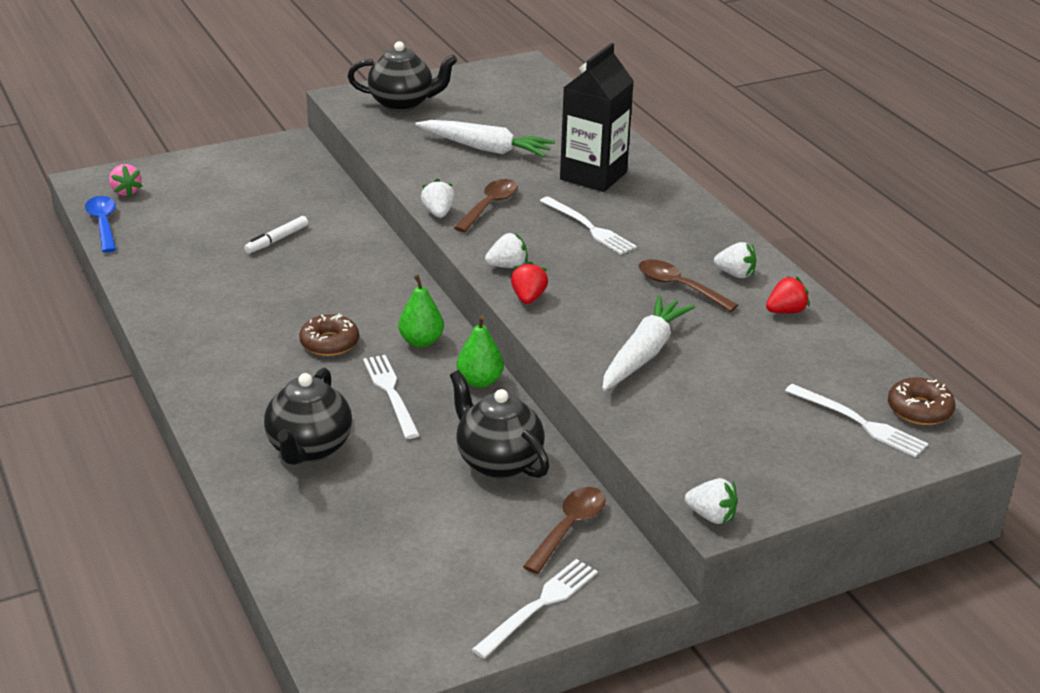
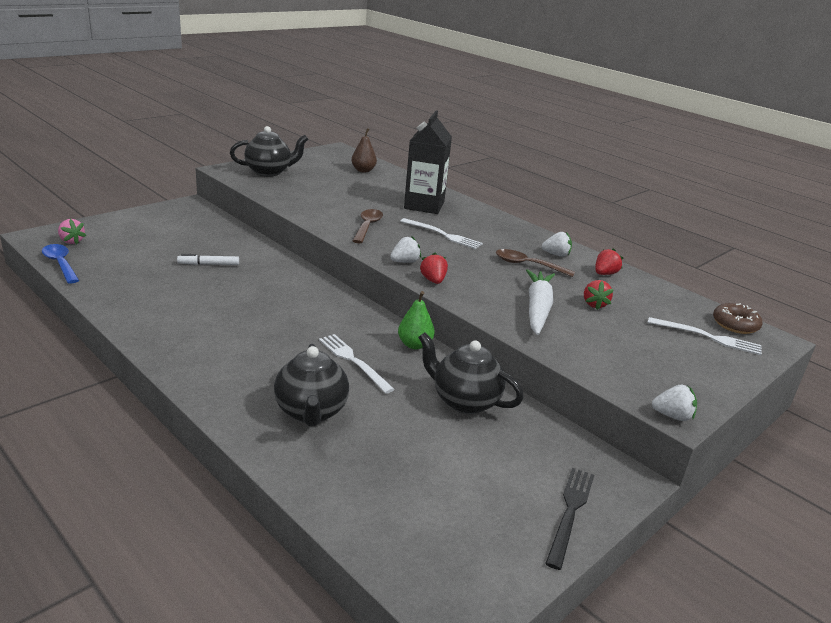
camera: 20 degrees left, 5 degrees down
white marker [244,216,308,254] -> white marker turned 60 degrees clockwise [177,254,239,265]
brown donut [299,314,359,356] -> none
green pear [398,274,444,347] -> none
white carrot [415,120,555,157] -> none
white strawberry [421,179,455,218] -> none
white fork [472,559,598,659] -> black fork [545,468,594,570]
brown spoon [523,487,606,574] -> none
none -> brown pear [352,128,377,173]
none -> red strawberry [584,280,614,310]

